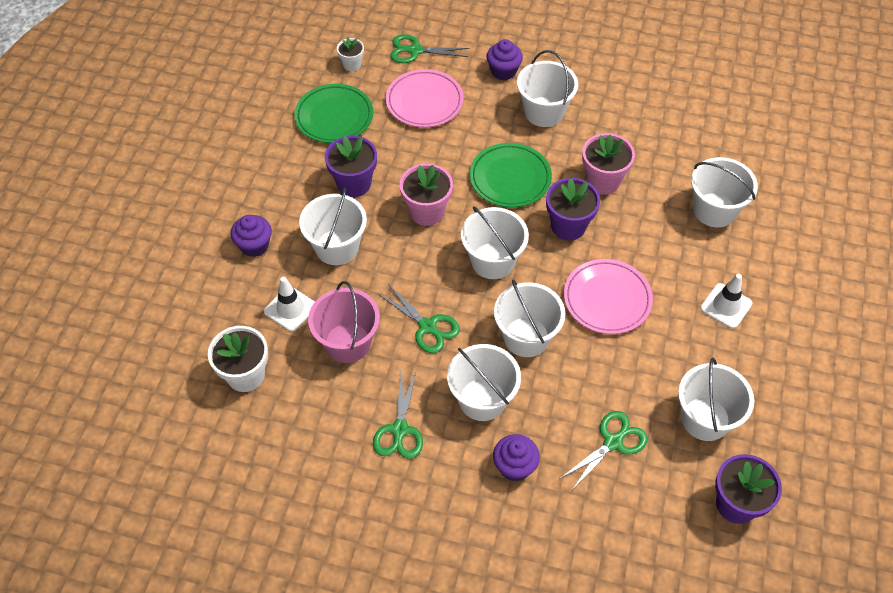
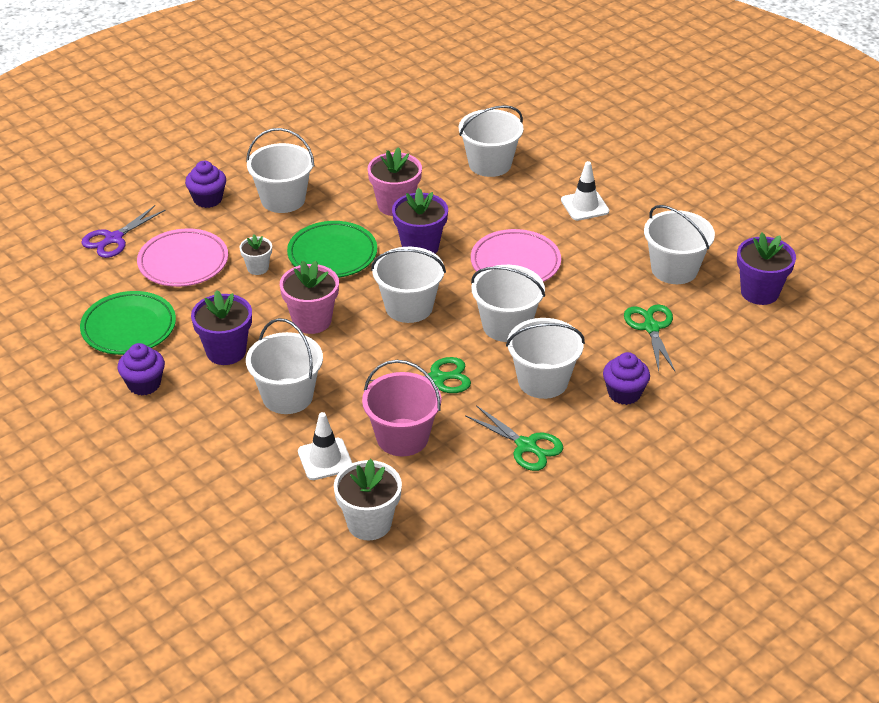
camera: 55 degrees left, 15 degrees down
purple cupcake [231,215,272,257] -> purple cupcake moved to [118,343,165,396]
white flower pot [337,37,364,71] -> white flower pot moved to [240,234,272,275]
green scissors [390,34,469,63] -> purple scissors [81,205,166,258]

